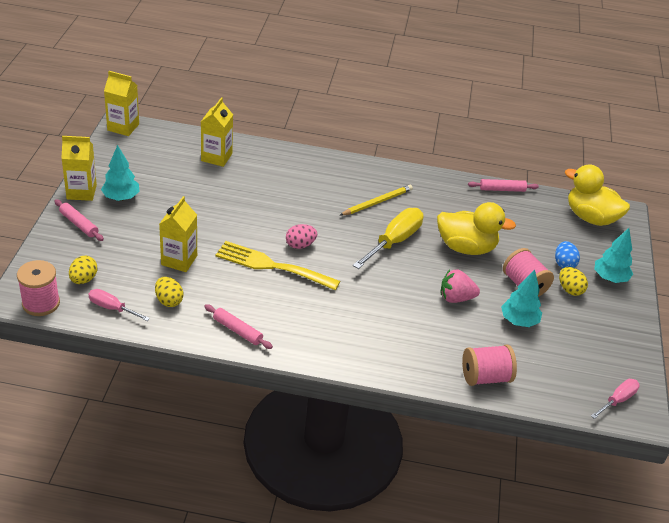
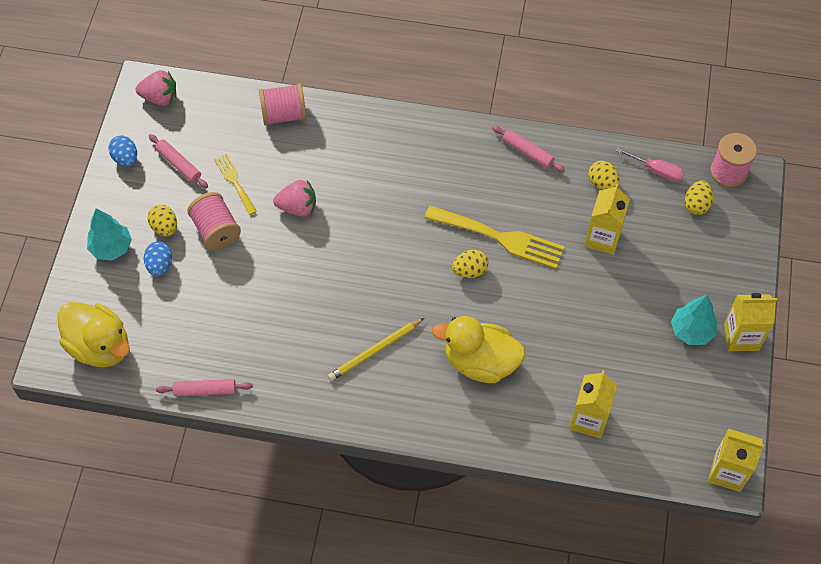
camera: 175 degrees left, 20 degrees up
pink rolling pin [55,199,104,241] -> pink rolling pin moved to [149,134,208,189]
pink egg [286,224,317,249] -> yellow egg [452,250,489,278]
yellow screwdriver [353,208,424,269] -> none
yellow duck [437,202,516,255] -> yellow duck moved to [432,316,525,383]
turquoise tree [501,269,542,327] -> yellow fork [214,154,257,215]
pink screwdriver [591,379,640,419] -> pink strawberry [136,70,176,106]
none -> blue egg [108,135,137,167]

